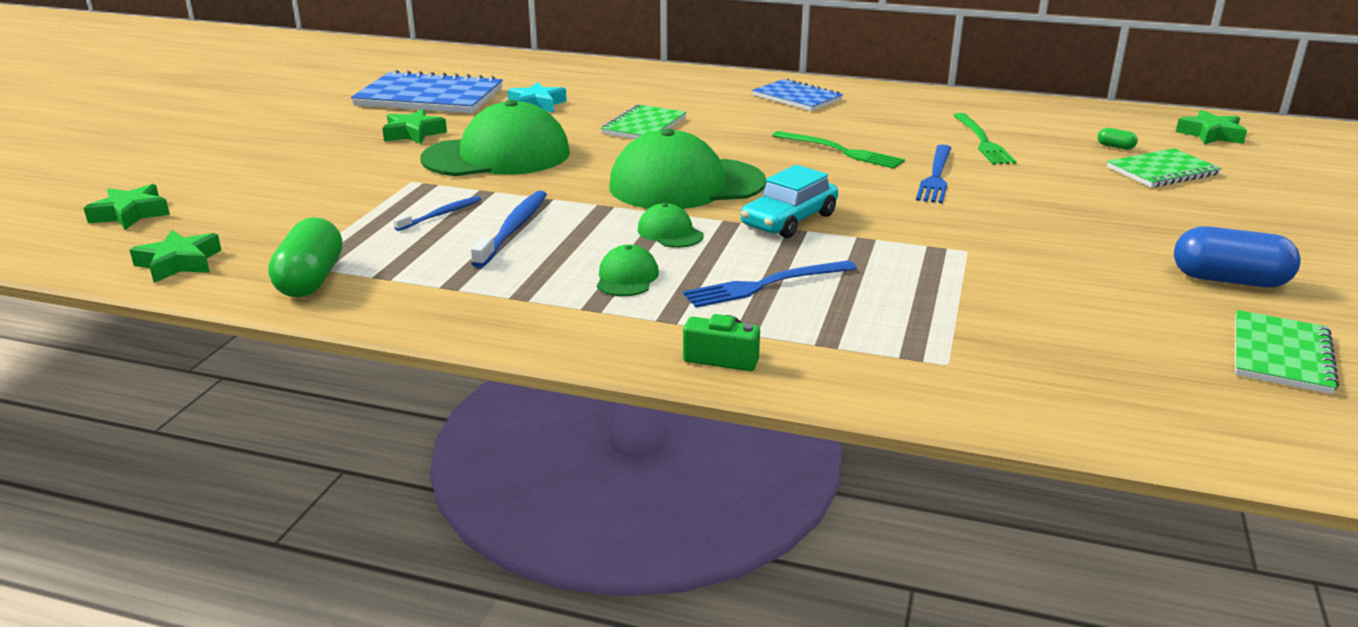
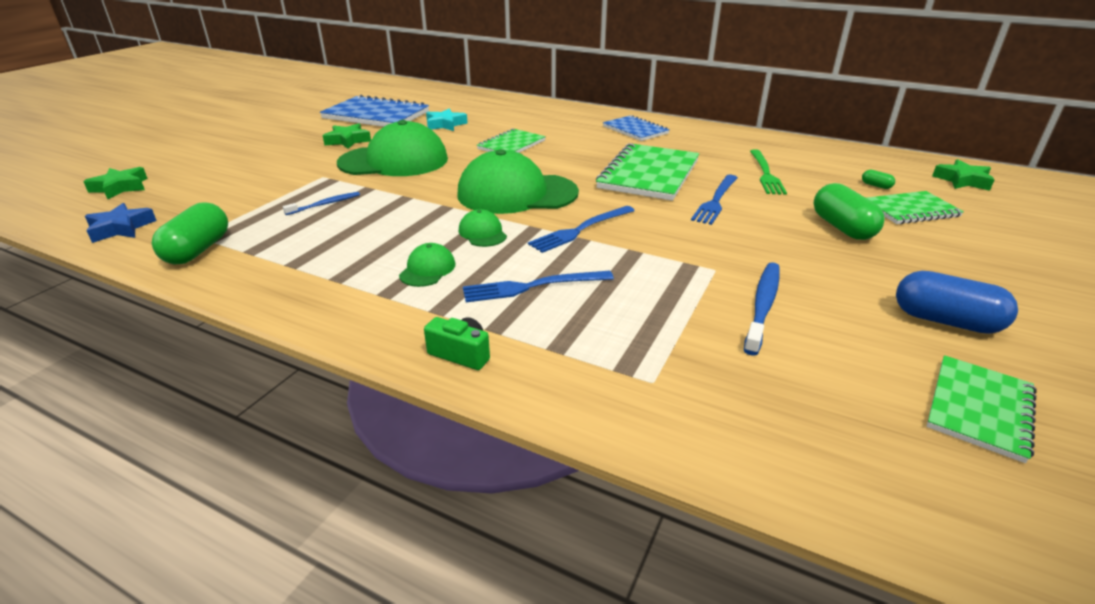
camera: 10 degrees right, 5 degrees up
green star [130,230,222,283] -> blue star [85,203,157,243]
blue toothbrush [471,191,547,268] -> blue toothbrush moved to [744,262,780,356]
turquoise car [741,165,838,238] -> blue fork [528,206,635,253]
green fork [772,131,905,169] -> green notebook [596,143,699,201]
none -> green capsule [813,183,885,240]

